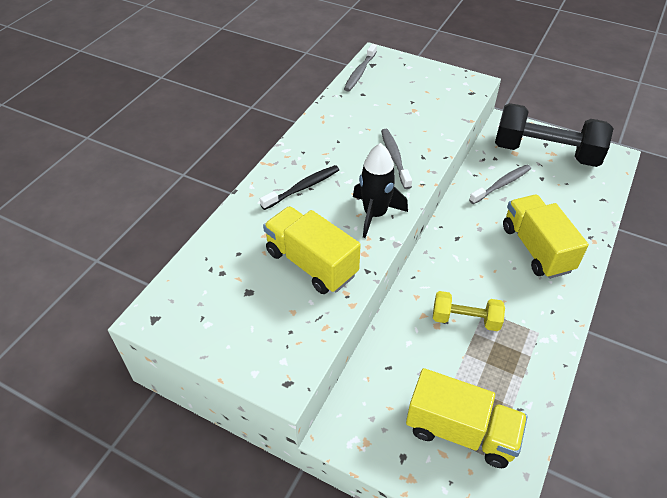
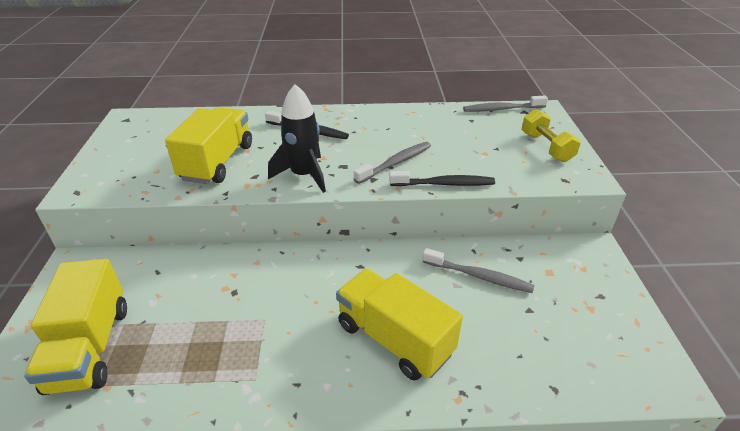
camera: 60 degrees right, 10 degrees down
yellow dumbbell [433,291,505,331] -> yellow dumbbell moved to [522,109,581,162]
black dumbbell [495,103,614,167] -> none
yellow truck [503,195,589,279] -> yellow truck turned 90 degrees counterclockwise [336,269,463,381]
none -> black toothbrush [389,171,495,186]

